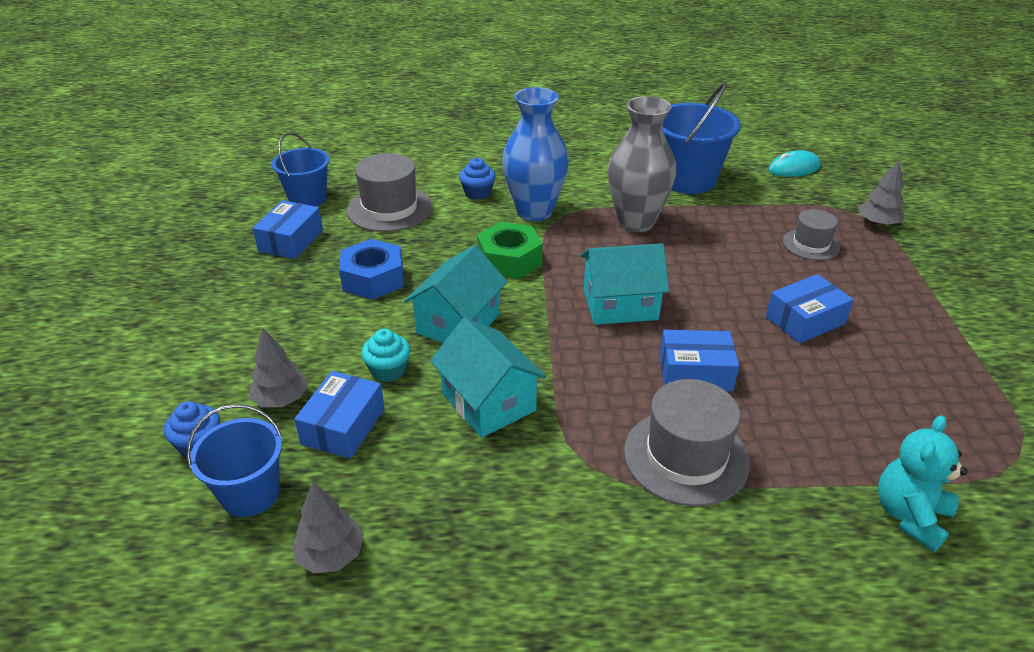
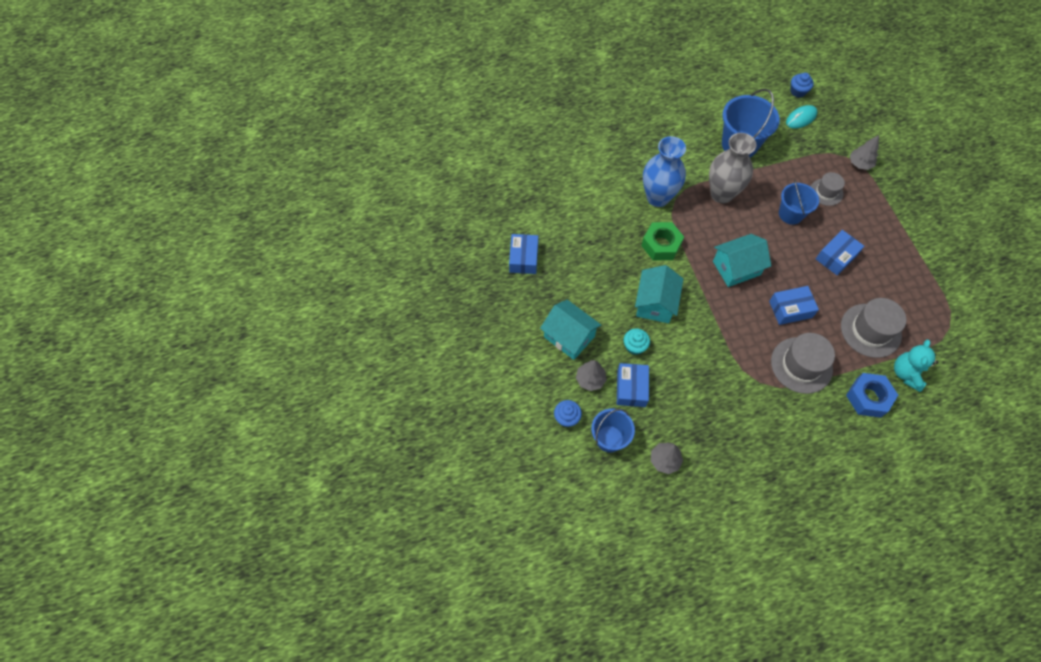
camera: 15 degrees left, 25 degrees up
blue bucket [272,132,330,206] -> blue bucket moved to [779,180,819,225]
blue nut [339,239,403,300] -> blue nut moved to [846,373,898,418]
grey hat [347,153,433,232] -> grey hat moved to [841,298,906,358]
turquoise house [430,318,546,438] -> turquoise house moved to [540,300,601,360]
blue cupcake [459,158,496,200] -> blue cupcake moved to [790,73,814,97]

